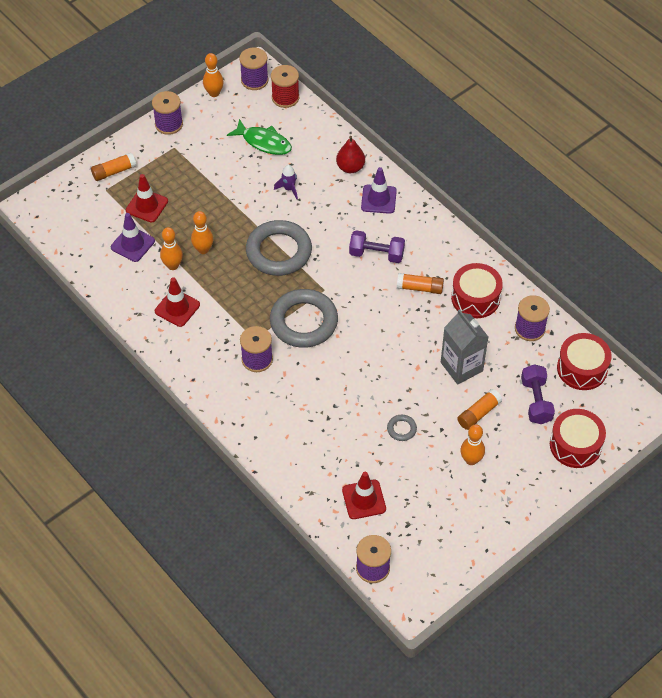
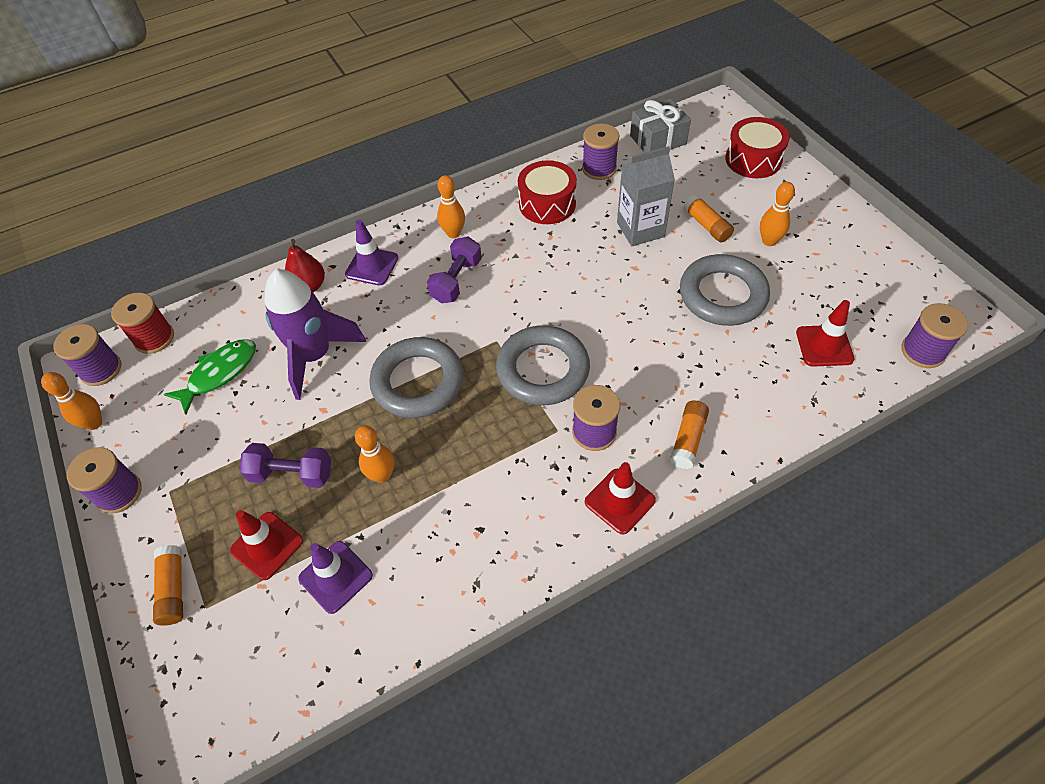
camera: 75 degrees left, 0 degrees up
red traffic cone [155,277,200,327] -> red traffic cone moved to [585,462,656,535]
orange bowling pin [160,227,183,270] -> orange bowling pin moved to [437,175,465,238]
purple rocket [274,165,298,199] -> purple rocket [264,269,366,400], size x2.43
grey ring [387,415,417,441] -> grey ring [680,254,770,326], size x2.40
orange glue stick [397,273,444,294] -> orange glue stick moved to [670,401,709,469]
purple dumbbell [521,364,555,424] -> purple dumbbell moved to [240,443,331,488]
red drum [557,333,612,390] -> grey gift [630,99,691,153]

